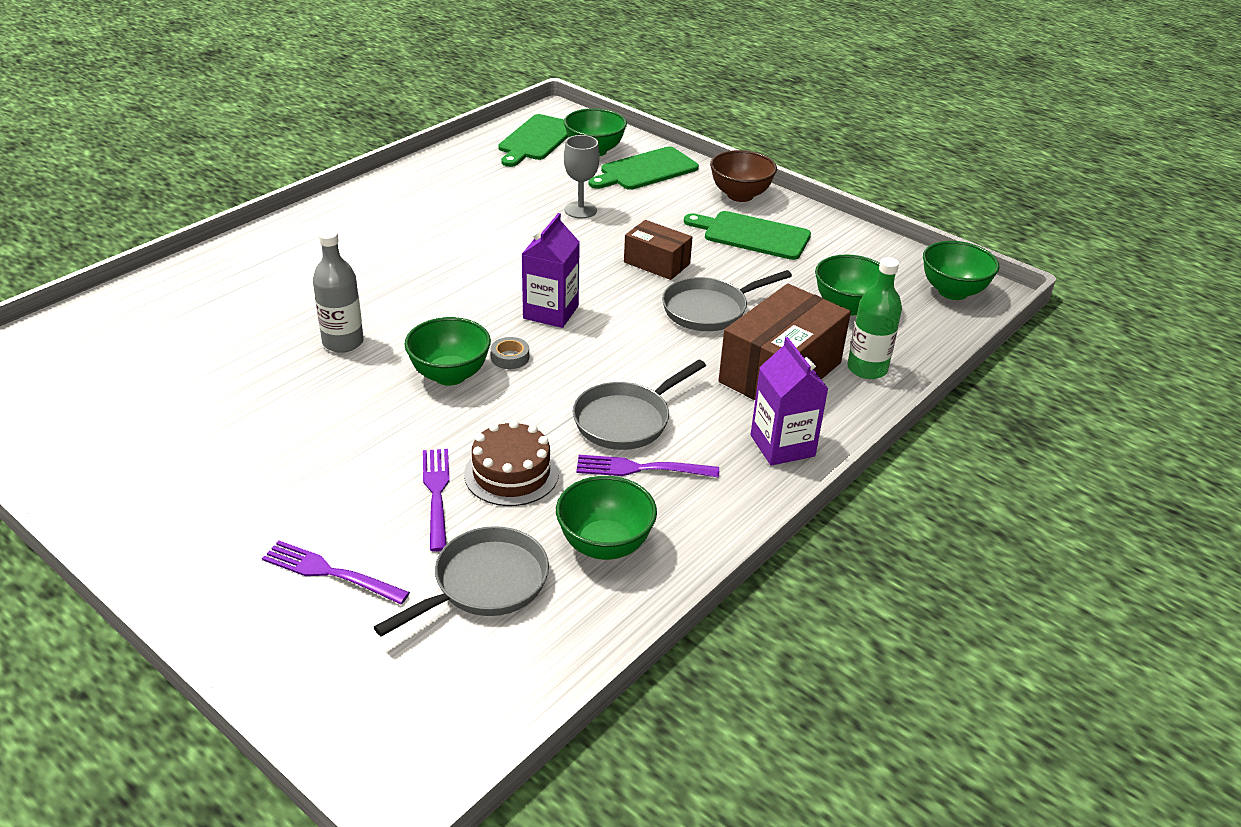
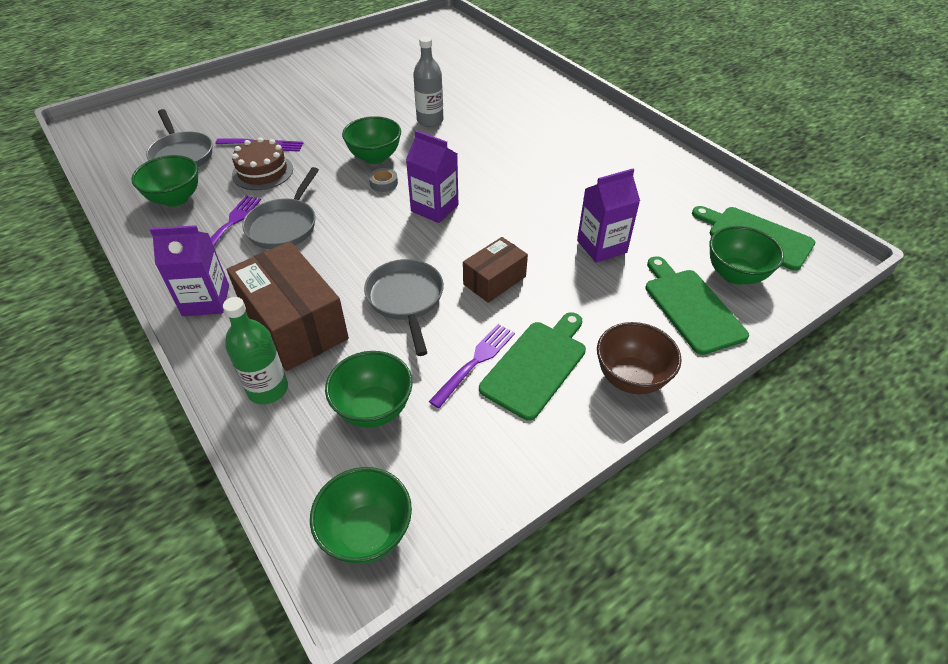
camera: 105 degrees right, 10 degrees up
purple fork [262,541,410,604] -> purple fork moved to [429,324,515,408]
grey goblet [564,135,600,219] -> purple carton [577,169,640,263]
grey pan [573,360,706,450] -> grey pan turned 135 degrees counterclockwise [242,167,319,249]

